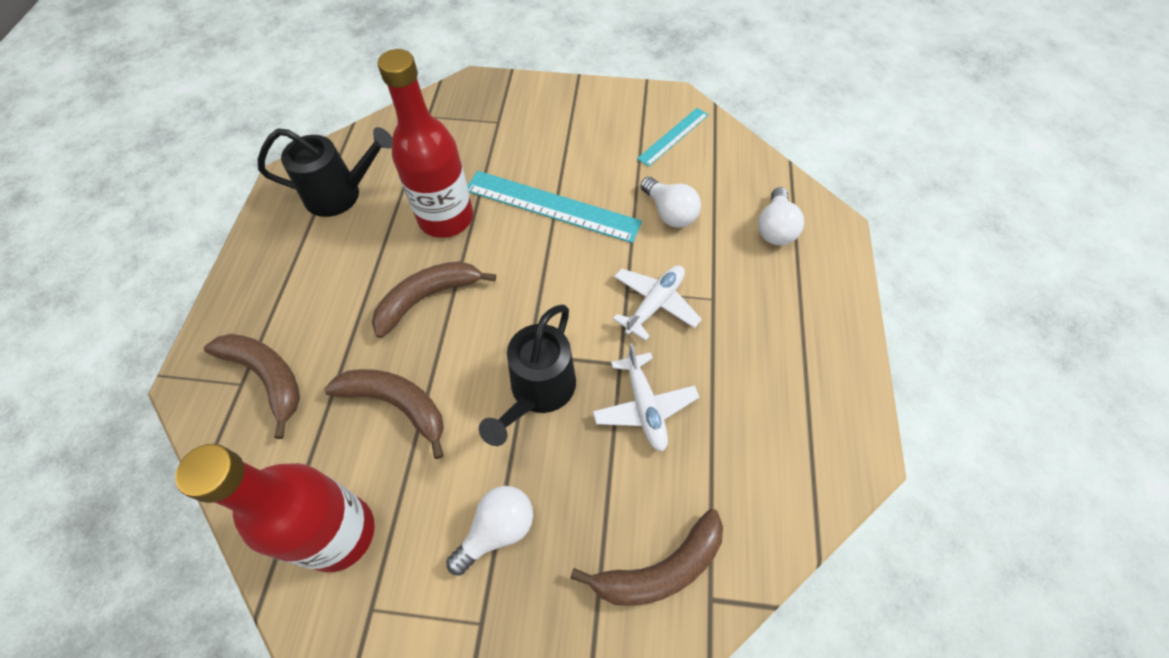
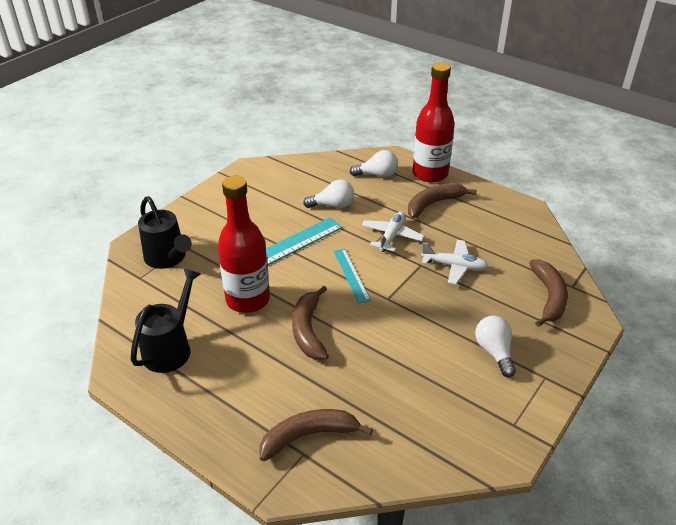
camera: 60 degrees left, 20 degrees down
red bottle [175,444,375,572] -> red bottle moved to [413,62,455,182]
brown banana [324,369,444,459] -> brown banana moved to [408,183,477,218]
black watering can [479,304,576,446] -> black watering can moved to [138,196,192,269]
white plane [613,265,702,341] -> white plane turned 45 degrees clockwise [362,212,424,252]
turquoise ruler [637,108,709,167] -> turquoise ruler moved to [334,249,371,304]
white light bulb [758,187,804,245] -> white light bulb turned 45 degrees counterclockwise [350,150,398,177]

